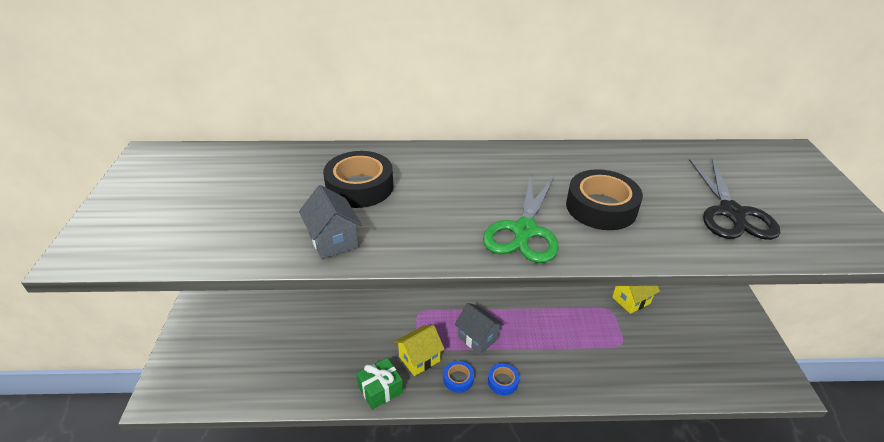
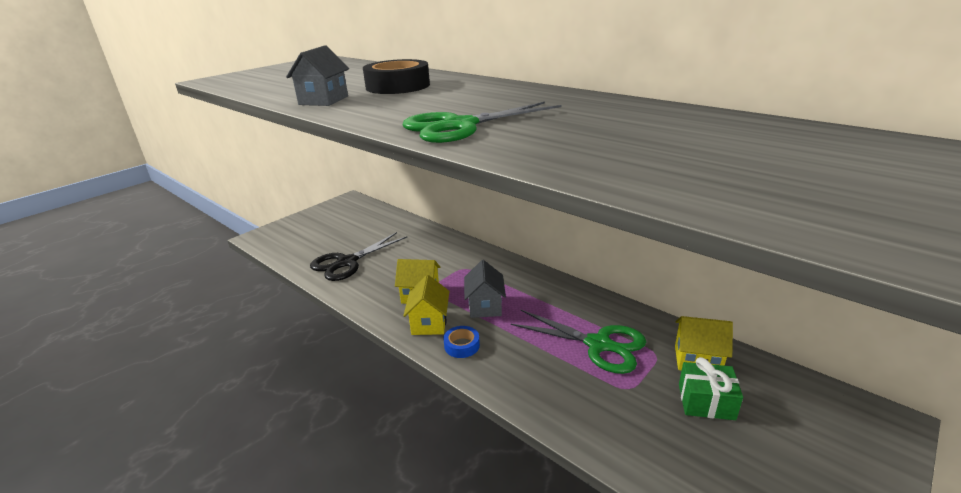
camera: 45 degrees right, 10 degrees down
green gift [356,358,403,410] -> green gift moved to [679,357,743,420]
blue tape [443,361,474,393] -> yellow house [403,275,449,335]
black tape [566,169,643,230] -> none
black scissors [689,158,780,240] -> black scissors moved to [310,232,408,281]
none -> green scissors [511,310,646,374]

